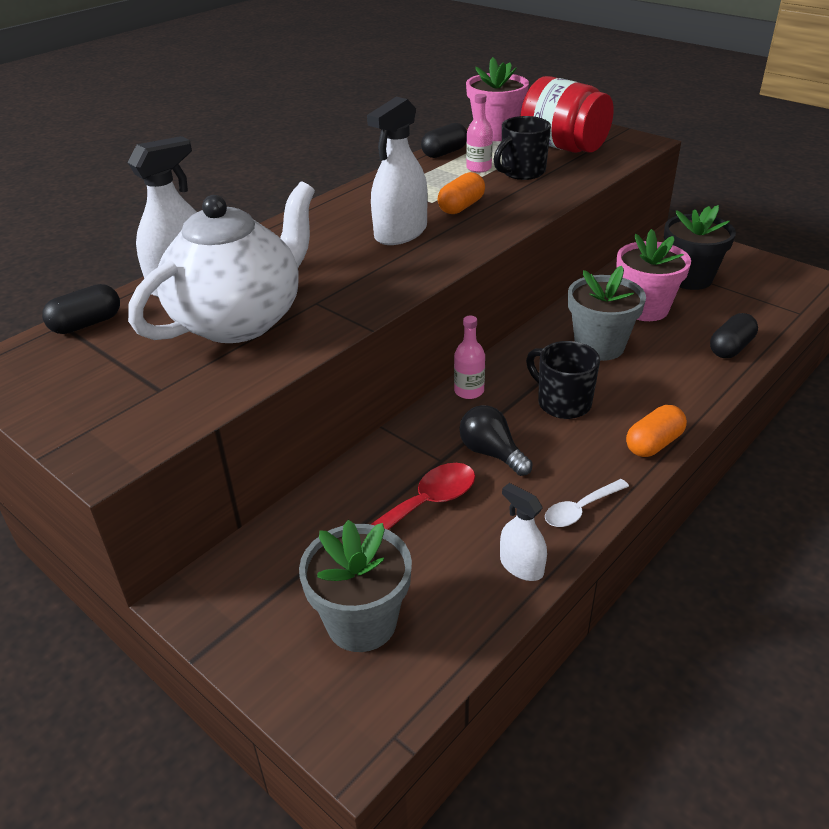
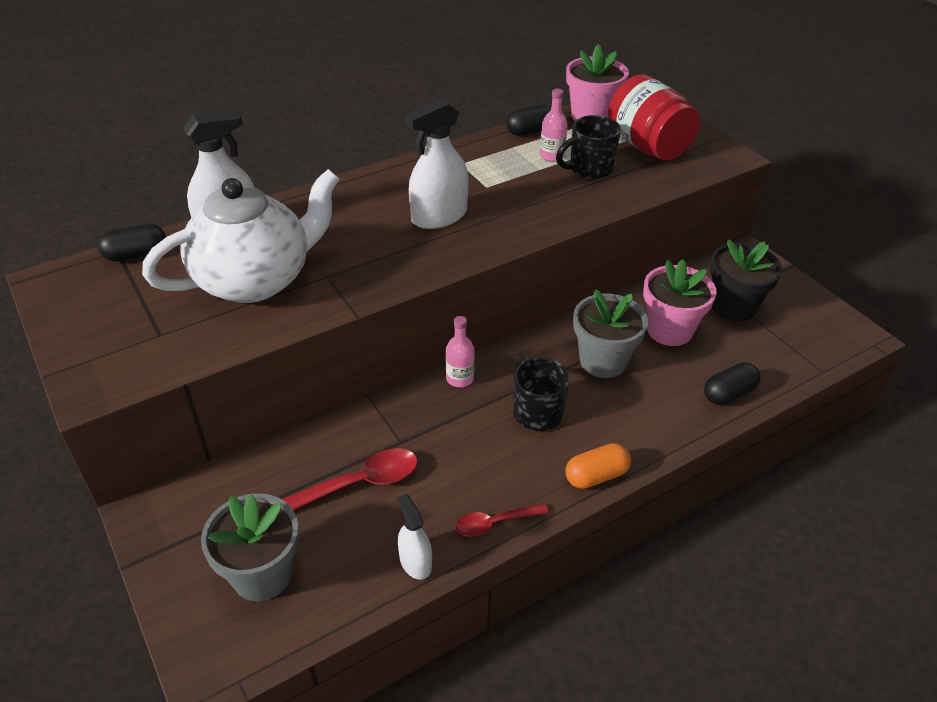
camera: 15 degrees right, 5 degrees up
orange capsule [437,172,485,214] -> none
black light bulb [459,405,533,476] -> none
white spoon [545,479,629,527] -> red spoon [455,503,549,537]

